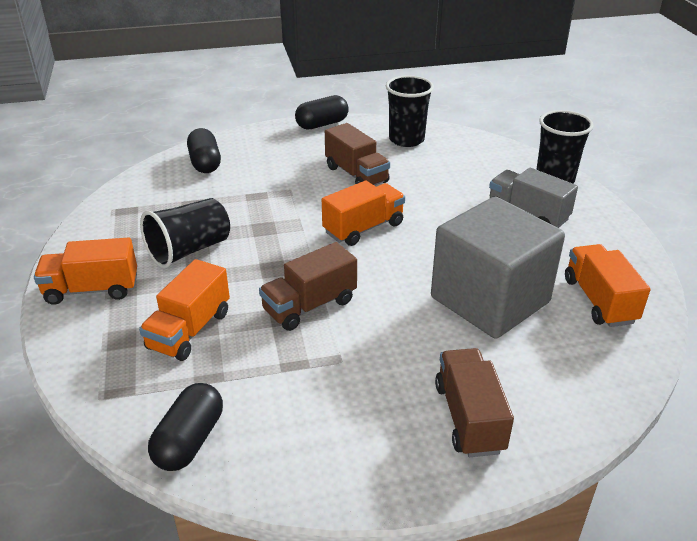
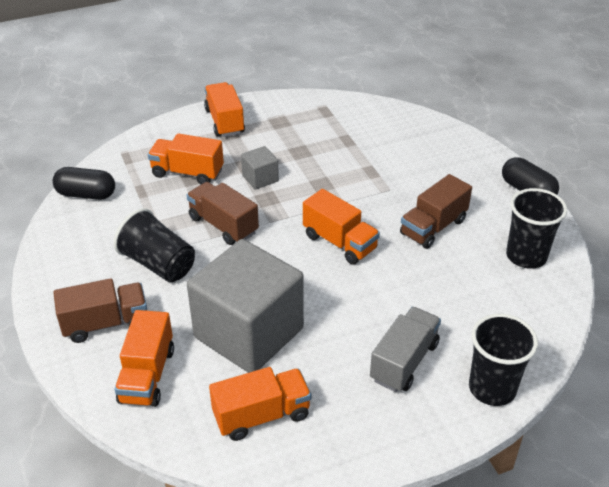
camera: 80 degrees right, 5 degrees up
black cup [140,198,230,268] -> black cup moved to [114,208,195,282]
black capsule [187,128,221,173] -> none
none -> orange truck [114,310,174,407]
none -> grey cube [241,146,279,190]

